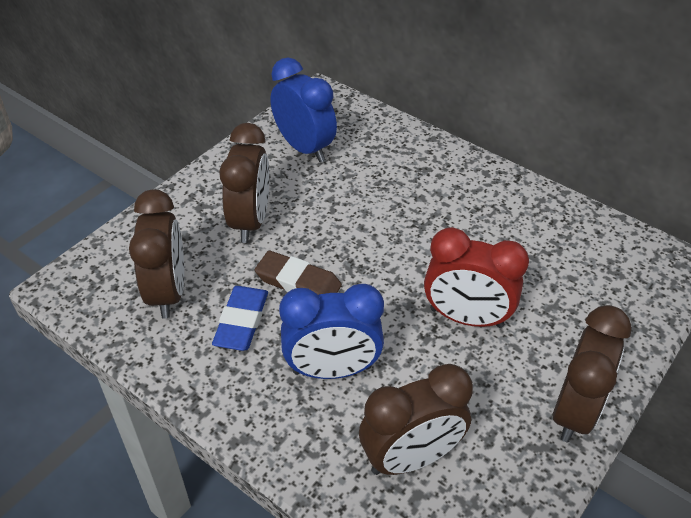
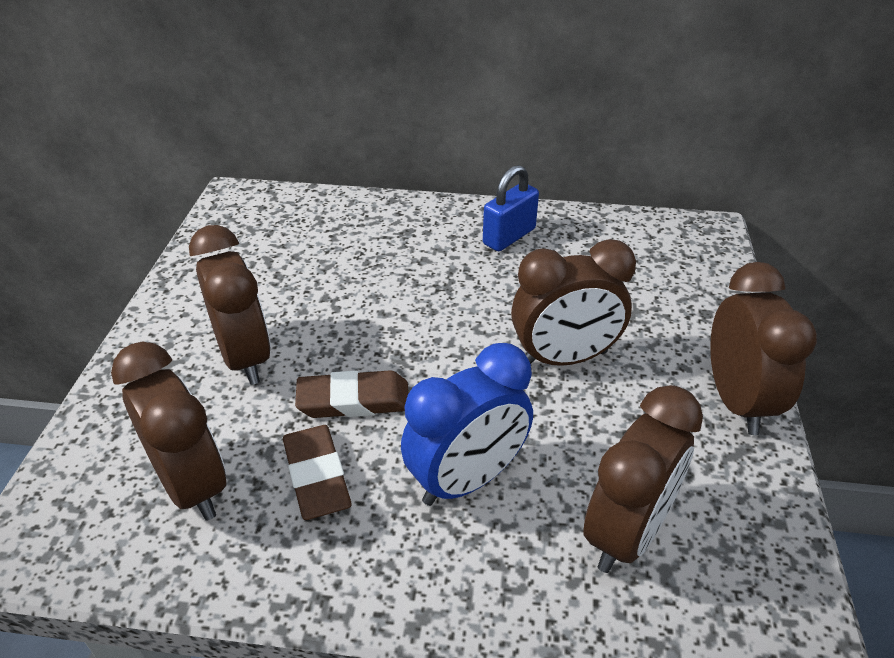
camera: 30 degrees left, 5 degrees down
blue eraser [212,286,268,351] -> brown eraser [283,425,352,520]
blue clock [271,58,337,162] -> none
red clock [424,227,529,328] -> brown clock [511,239,636,366]
none -> blue padlock [483,165,539,251]

